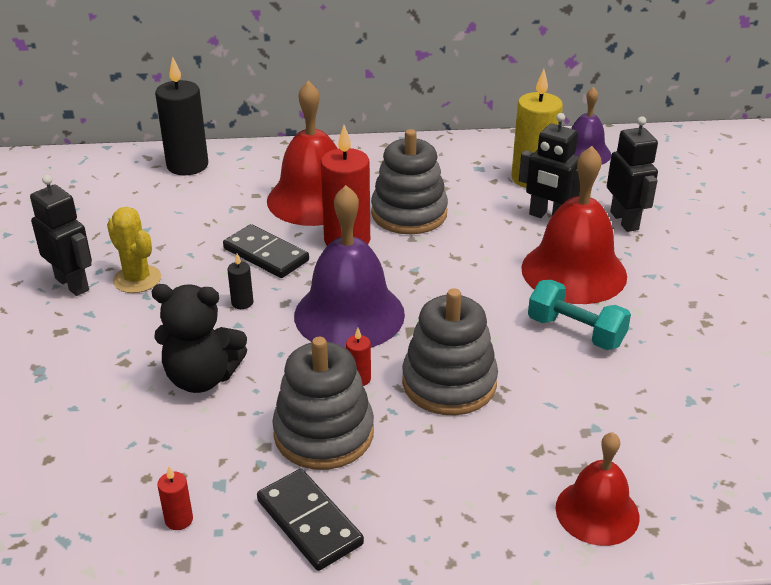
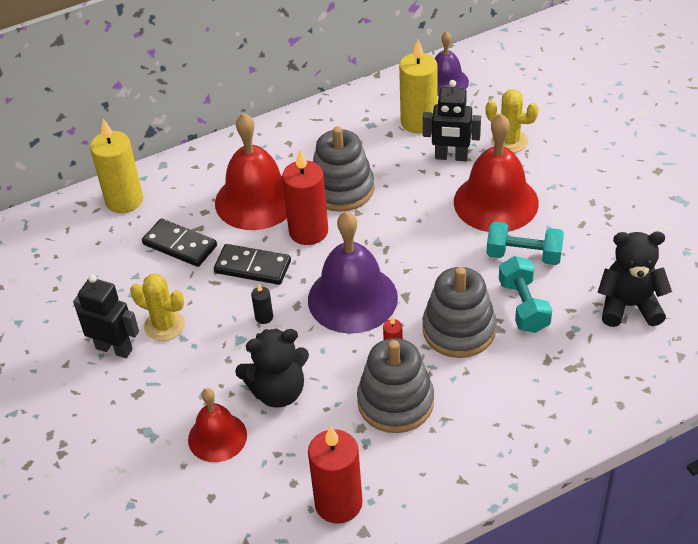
camera: 20 degrees left, 10 degrees up
black candle [155,57,208,175] -> yellow candle [90,119,143,213]
red candle [157,467,193,530] -> red candle [308,426,363,524], size x2.30
black domino [257,469,364,571] -> black domino moved to [142,219,217,267]
red bell [556,432,639,546] -> red bell moved to [188,388,247,462]
black robot [607,116,658,232] -> yellow cactus [486,89,539,153]
none -> turquoise dumbbell [499,256,552,333]
none -> black teddy bear [597,231,672,327]

